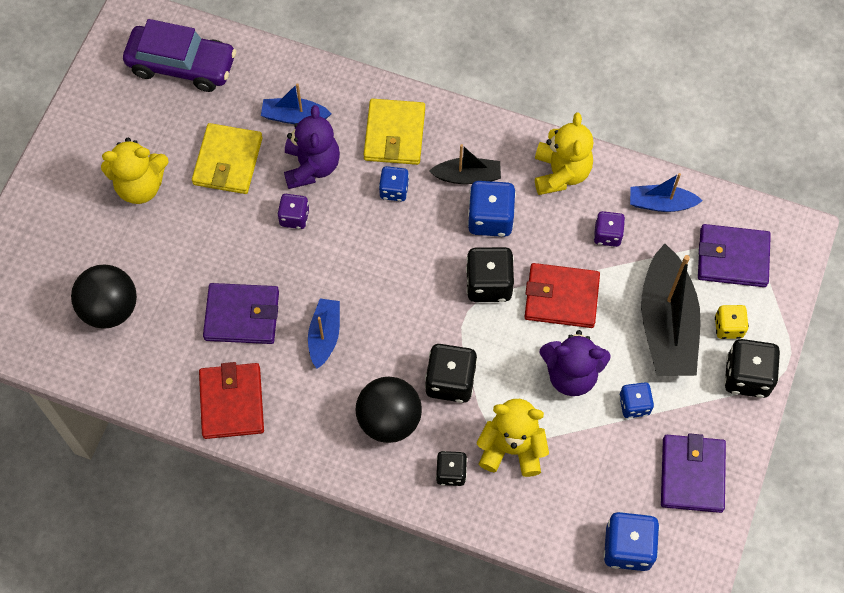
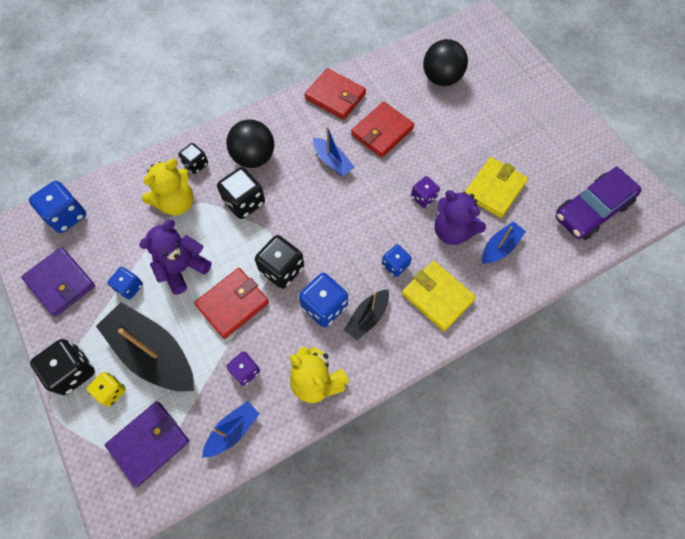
camera: 130 degrees right, 0 degrees up
yellow teddy bear [101,138,168,204] -> none
yellow wallet [192,123,263,194] -> yellow wallet turned 75 degrees clockwise [465,157,528,218]
purple wallet [203,283,279,344] -> red wallet [351,102,414,158]

